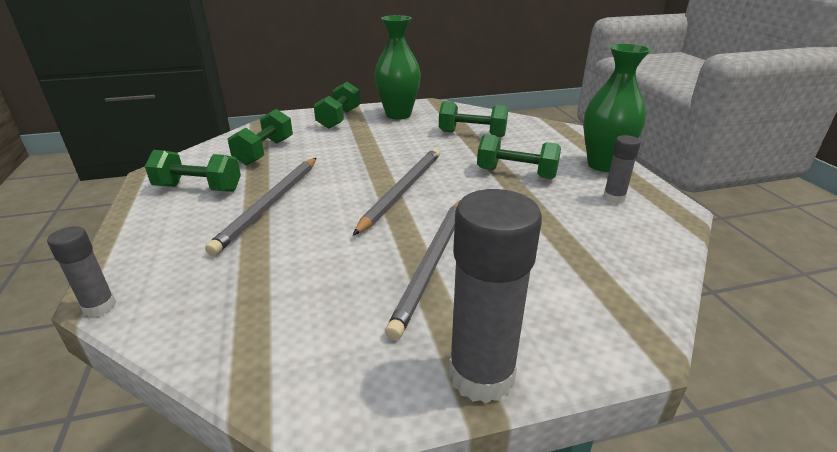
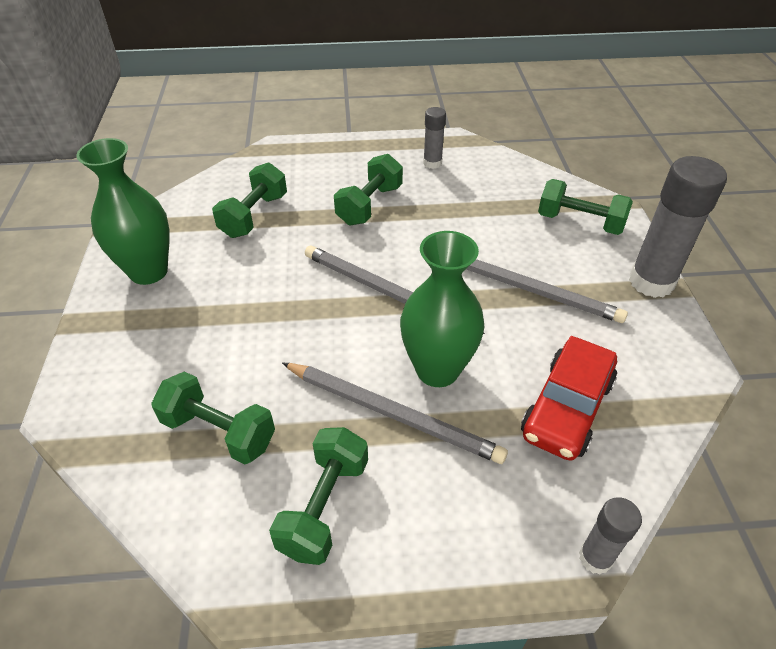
camera: 80 degrees left, 15 degrees up
green dumbbell [314,82,360,129] -> green dumbbell moved to [538,179,633,235]
green vase [583,44,651,172] -> green vase moved to [400,231,484,387]
none -> red car [521,336,617,461]

